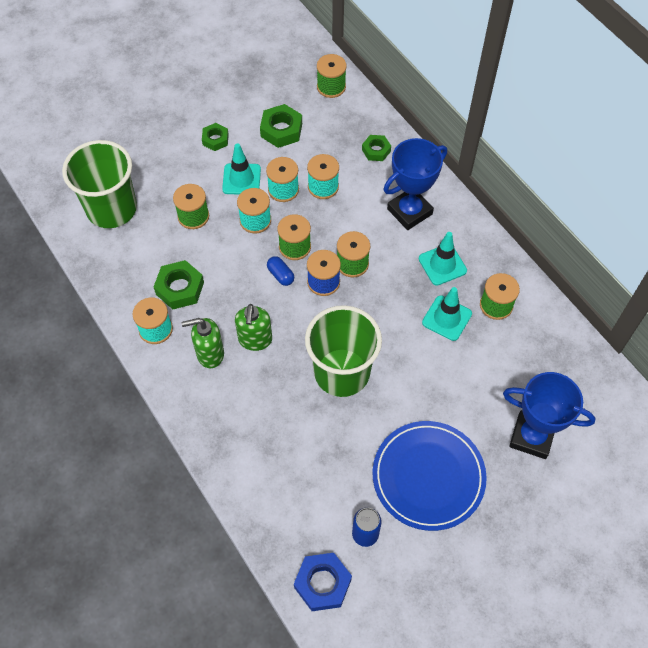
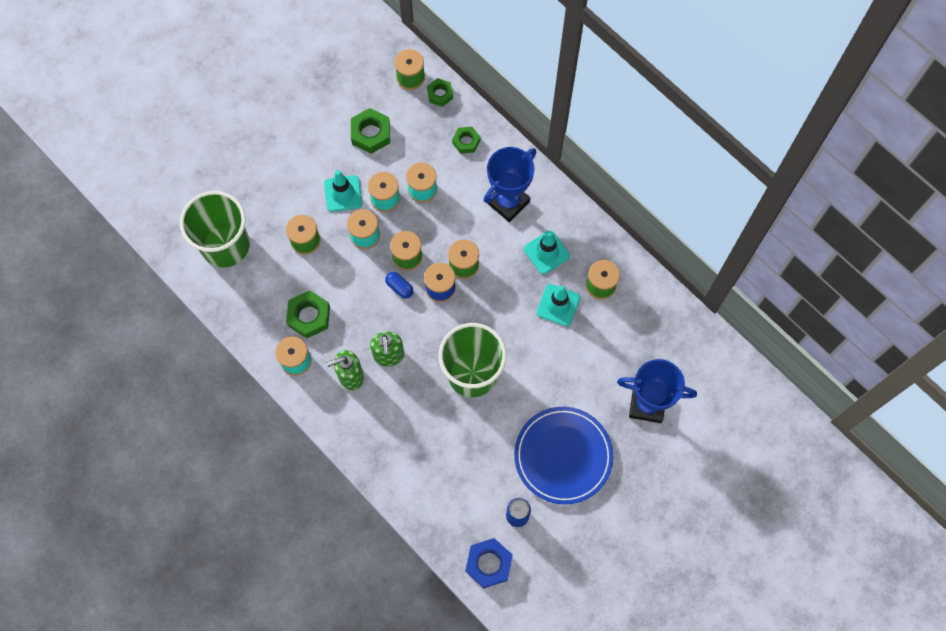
camera: 10 degrees left, 10 degrees up
green nut [202,123,229,151] -> green nut moved to [427,78,453,107]

